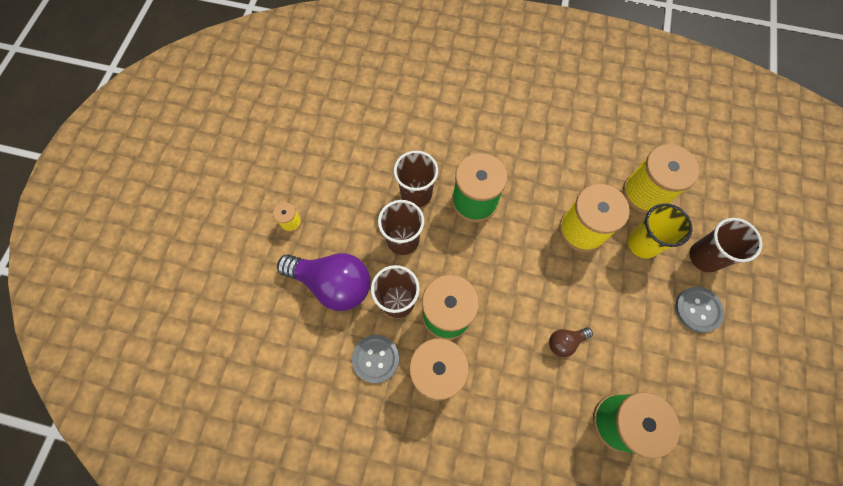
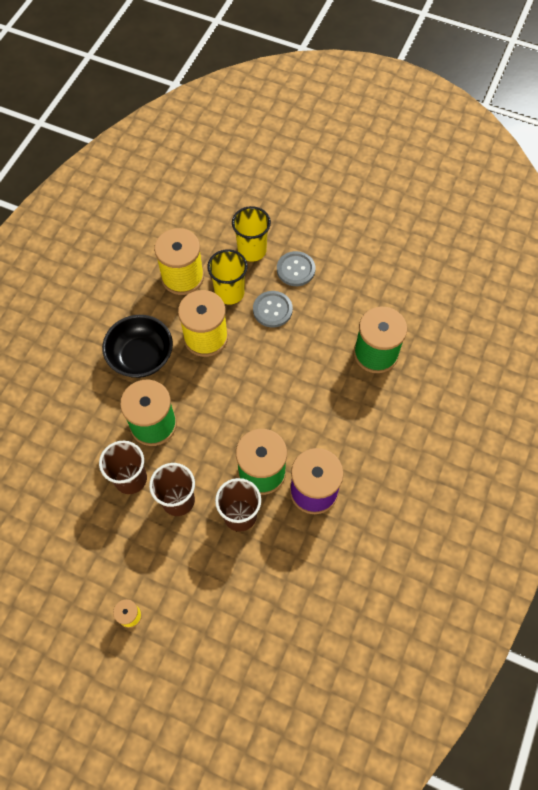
camera: 80 degrees left, 5 degrees down
purple light bulb [277,253,371,311] -> none
grey button [352,335,399,383] -> grey button moved to [253,291,293,328]
brown light bulb [549,327,593,357] -> none
brown cup [689,218,762,272] -> yellow cup [232,206,271,262]
none -> black bowl [102,315,173,378]

